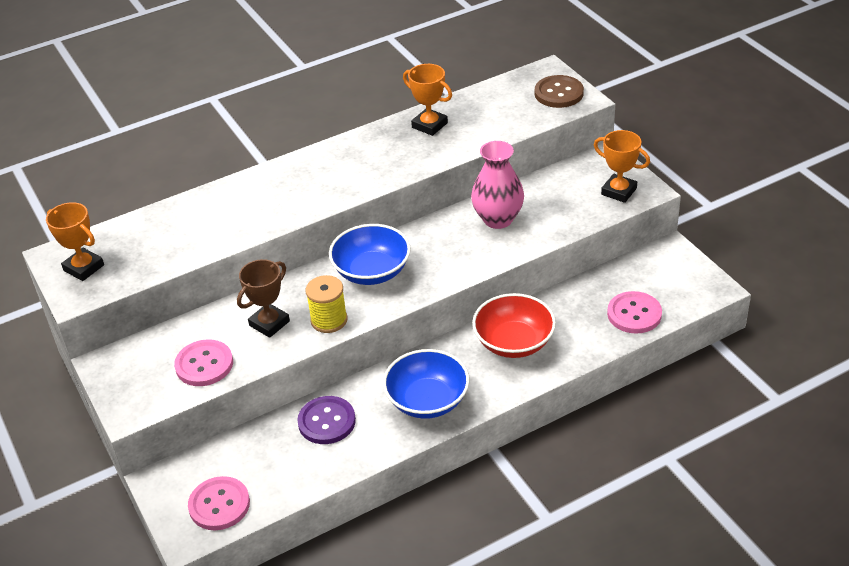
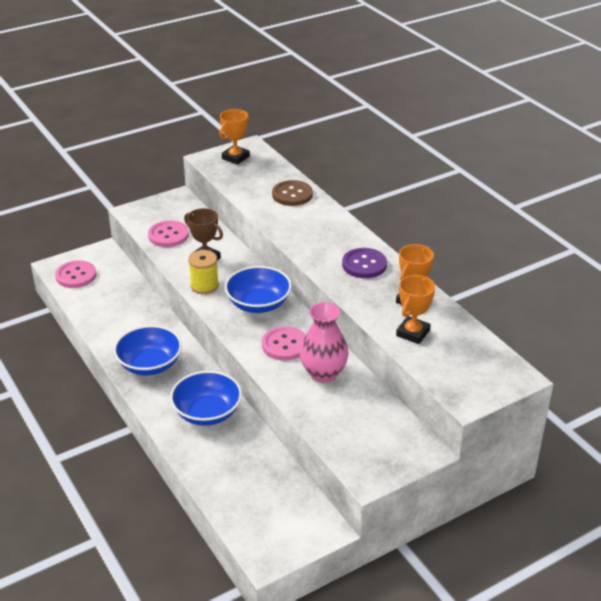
camera: 85 degrees right, 5 degrees down
purple button [297,396,356,444] -> purple button moved to [342,248,387,278]
red bowl [472,293,556,358] -> blue bowl [170,371,242,426]
brown button [535,75,584,108] -> brown button moved to [272,180,313,206]
orange trophy [594,130,650,203] -> orange trophy moved to [396,275,435,344]
pink button [607,291,662,334] -> pink button moved to [262,326,306,361]

